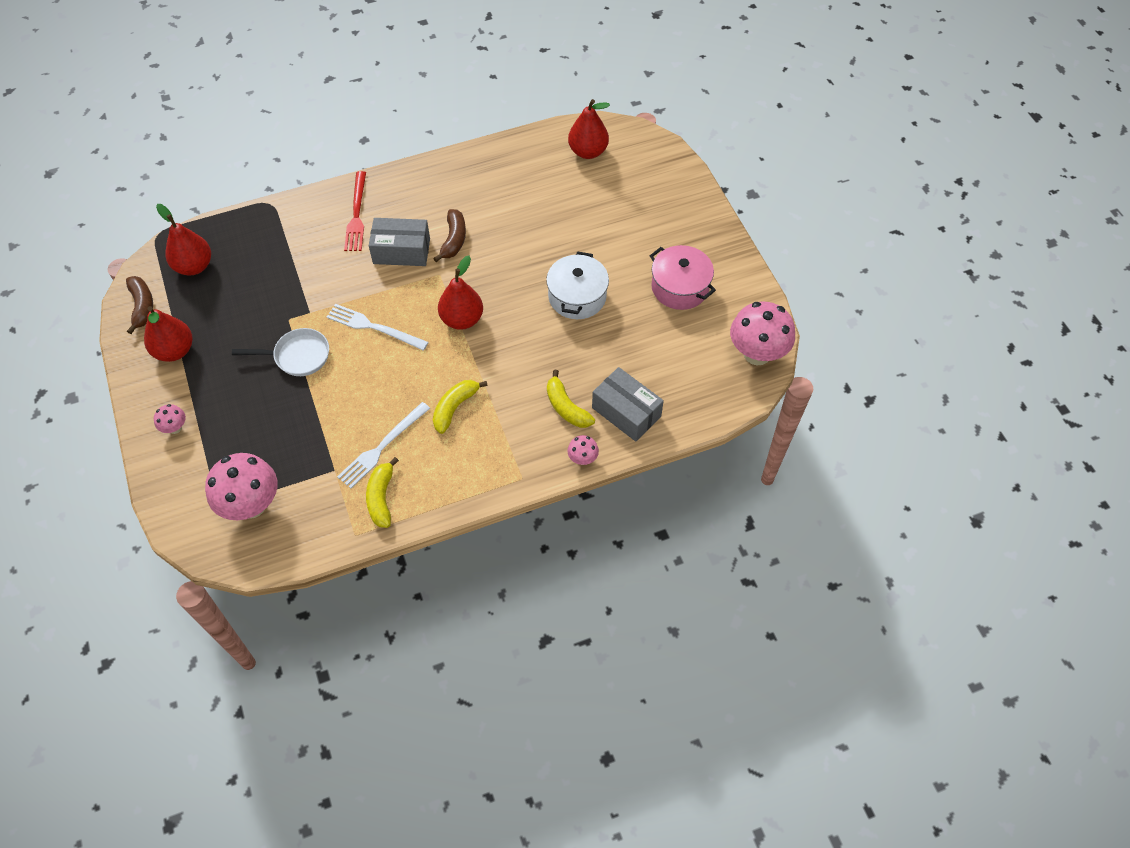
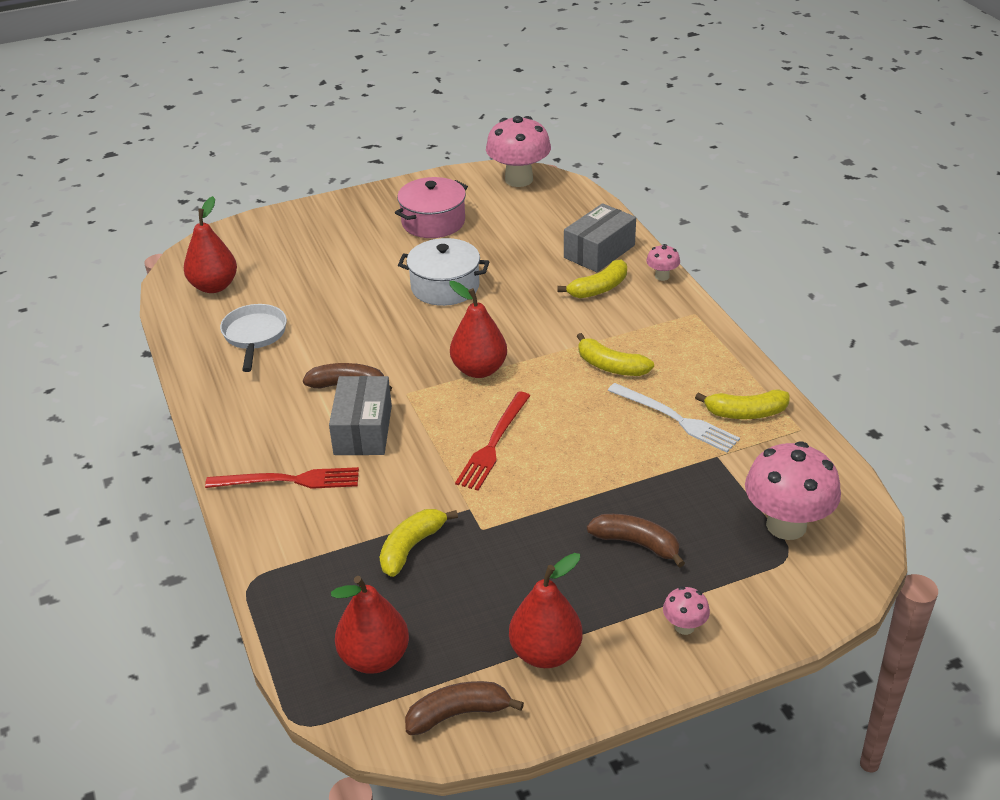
camera: 90 degrees left, 20 degrees down
white pan [232,328,329,376] -> white pan moved to [220,304,287,372]
white fork [327,304,428,351] -> red fork [455,391,530,491]
none -> yellow banana [379,509,458,577]
none -> brown banana [587,514,685,568]

